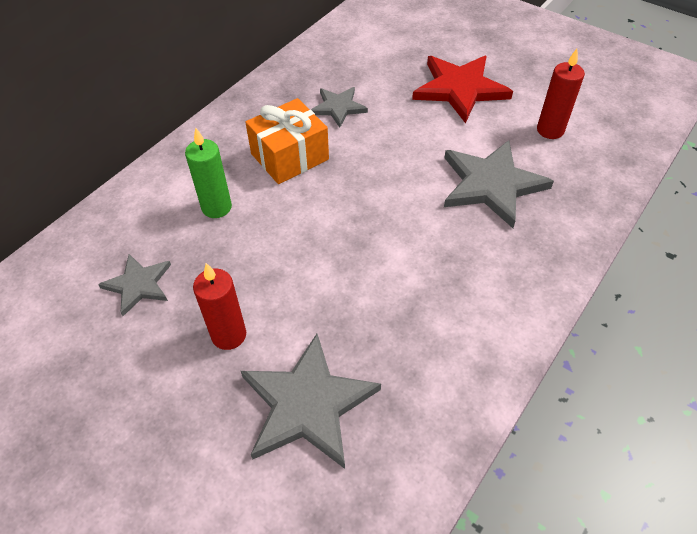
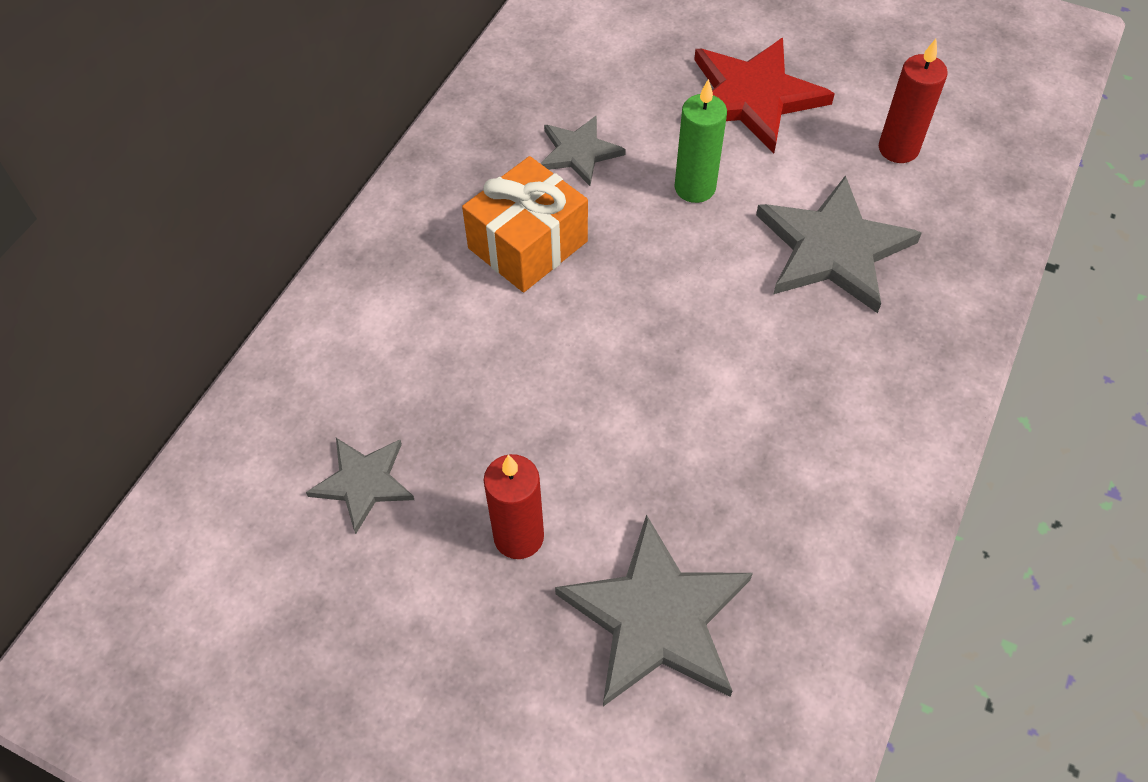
camera: 10 degrees left, 5 degrees up
green candle [185,127,232,218] -> green candle moved to [674,79,727,203]

